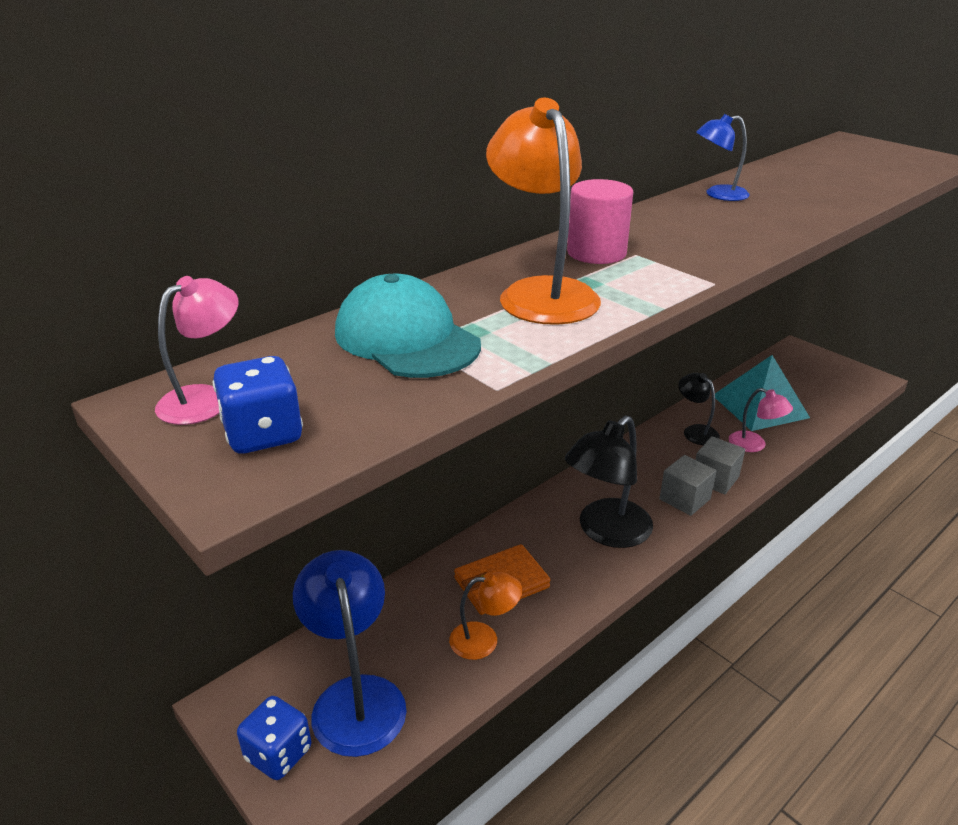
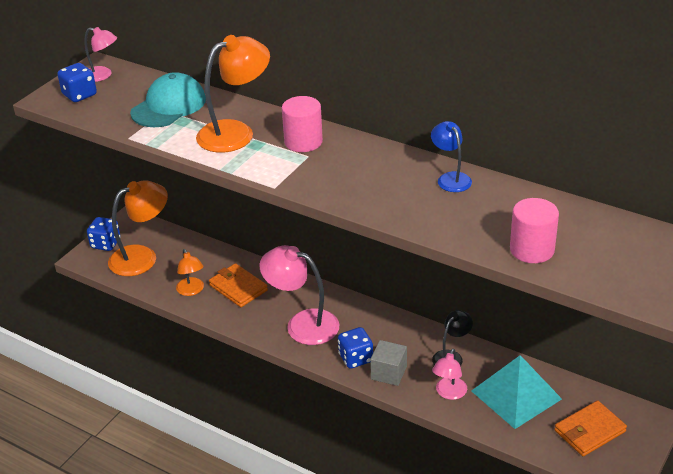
camera: 75 degrees right, 5 degrees up
blue lamp [293,550,407,757] -> orange lamp [108,180,168,276]
black lamp [565,416,653,548] -> pink lamp [259,245,339,345]
grey cube [660,455,716,516] -> blue dice [338,327,373,369]
none -> pink cylinder [510,198,559,263]
none -> orange wallet [554,400,627,456]

